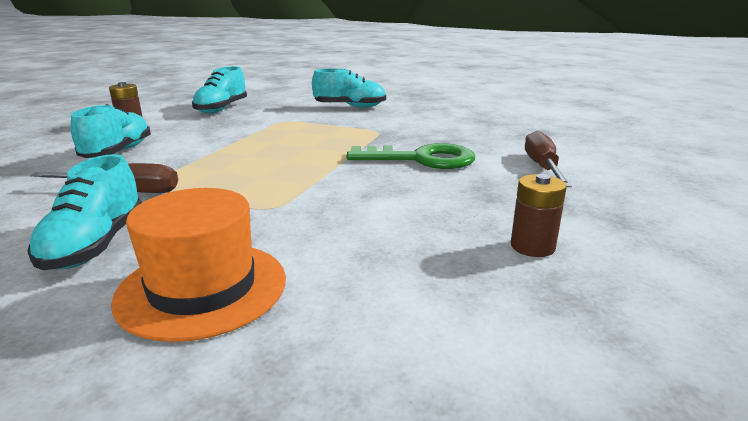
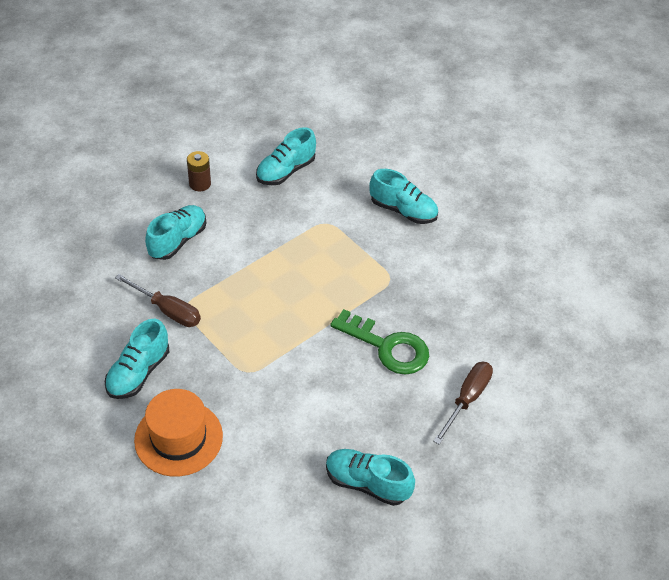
camera: 25 degrees right, 25 degrees up
brown battery [511,174,567,257] -> turquoise shoe [326,449,415,506]

